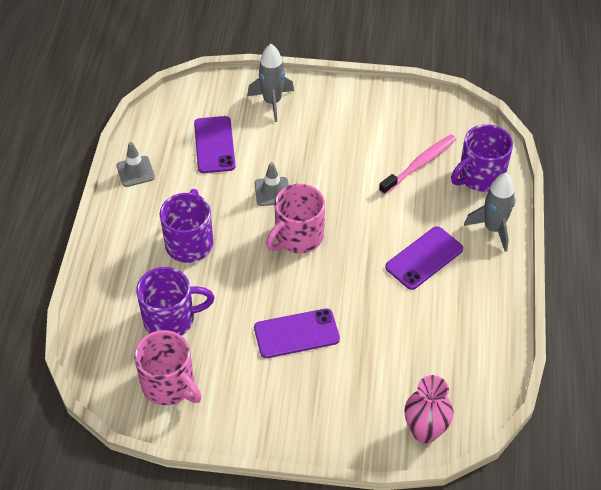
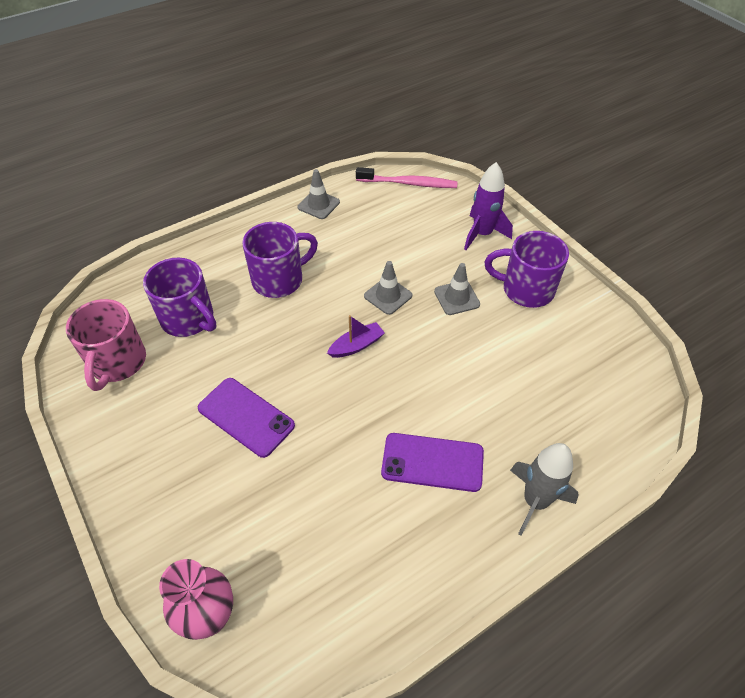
camera: 50 degrees right, 0 degrees up
purple phone [194,116,236,173] -> none
grey rocket [247,44,294,122] -> purple rocket [464,162,513,250]
pink mug [266,184,325,253] -> purple boat [327,315,385,358]
pink toothbrush [379,135,456,195] -> pink toothbrush moved to [356,167,458,188]
purple mug [451,124,513,192] -> purple mug moved to [484,231,569,308]
none -> grey traffic cone [434,263,480,315]

